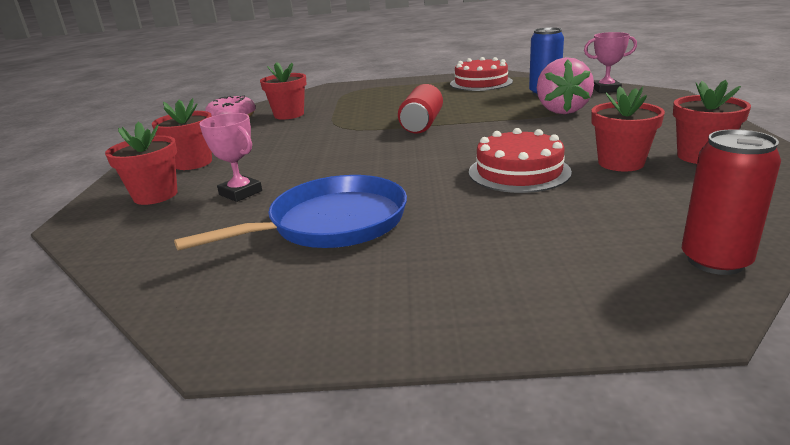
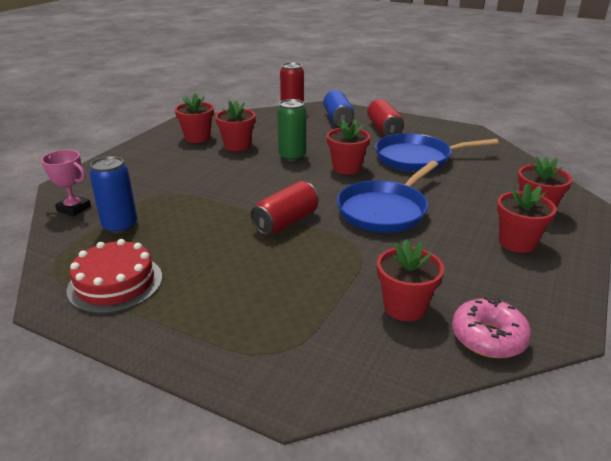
camera: 155 degrees left, 5 degrees up
pink trophy [199,113,262,202] -> none
red cake [469,128,572,193] -> green can [277,99,306,162]
pink strawberry [537,57,594,114] -> none
none -> blue can [323,90,354,126]
none -> red flower pot [327,120,370,174]
none -> blue pan [337,161,439,233]
none -> red can [367,99,404,136]

